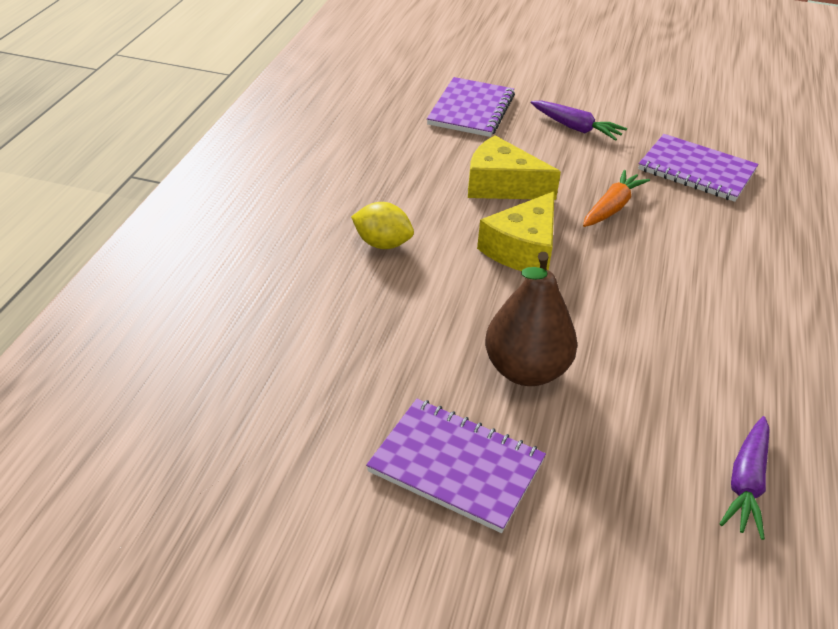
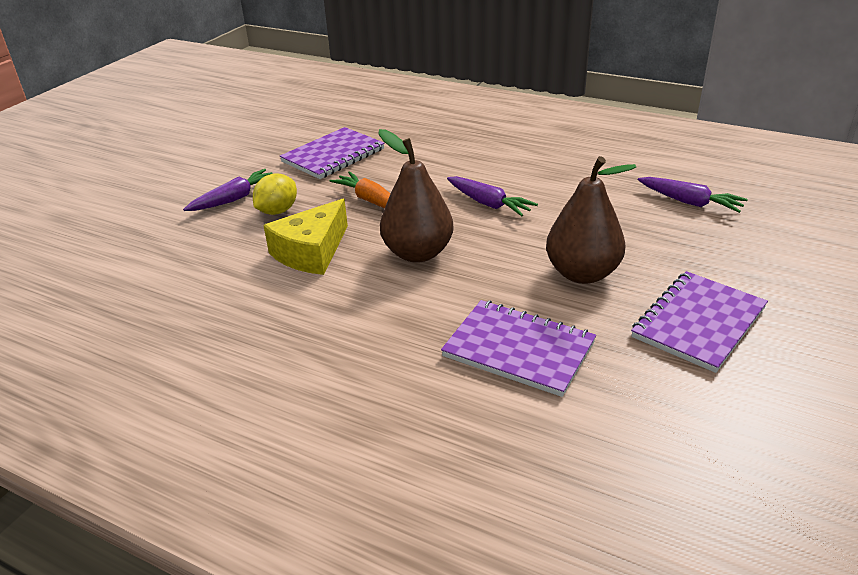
camera: 75 degrees left, 5 degrees down
yellow lemon [351,202,414,249] -> yellow lemon moved to [253,173,297,215]
purple notebook [427,77,515,137] -> purple notebook moved to [441,300,596,397]
yellow cheese [477,191,555,271] -> brown pear [378,129,454,263]
none -> purple carrot [447,176,538,216]

